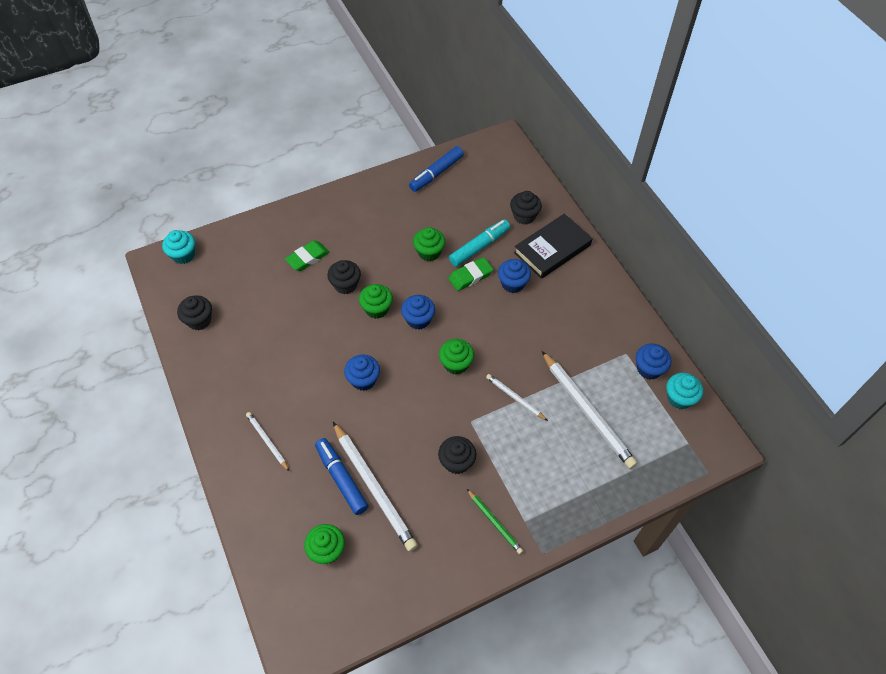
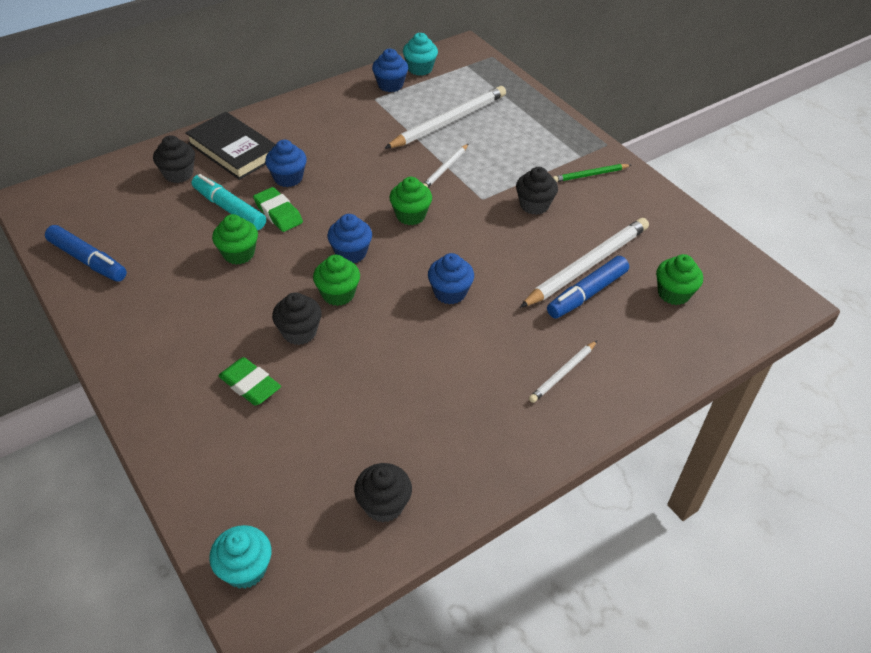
camera: 100 degrees left, 10 degrees down
green pencil [467,489,523,554] -> green pencil turned 150 degrees counterclockwise [552,164,631,182]

